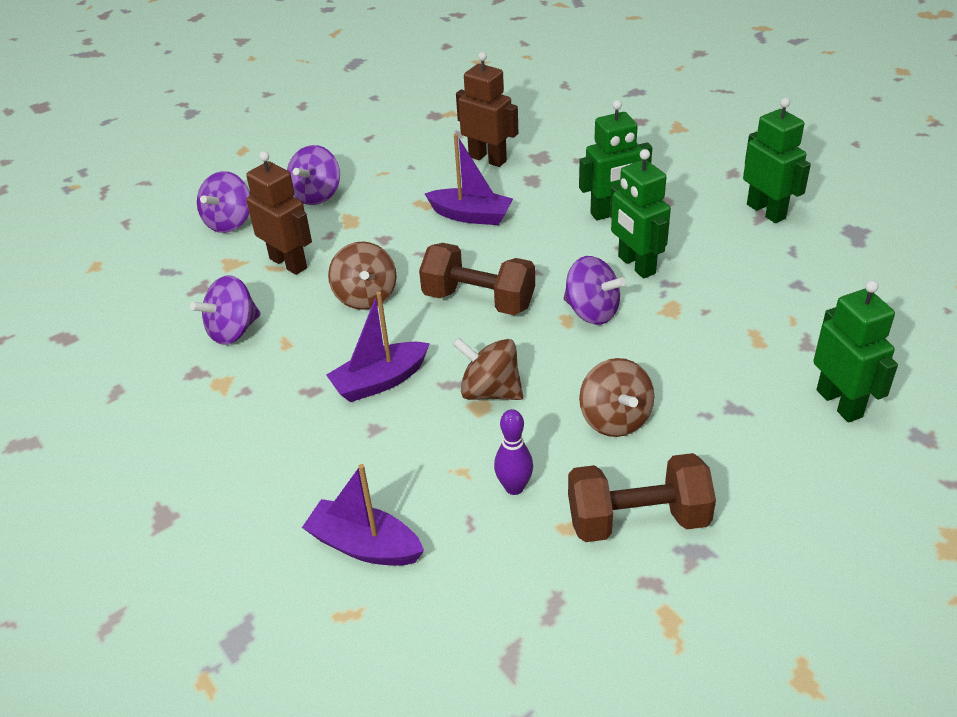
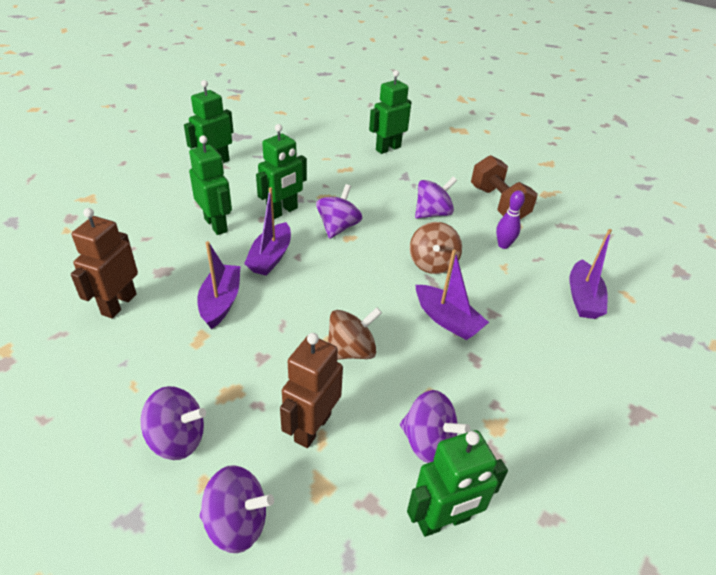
camera: 110 degrees left, 0 degrees up
brown dumbbell [419,243,535,315] -> none
brown spinning top [579,358,654,437] -> purple spinning top [415,177,457,219]
none -> purple boat [244,187,291,276]
none -> green robot [407,430,508,537]

